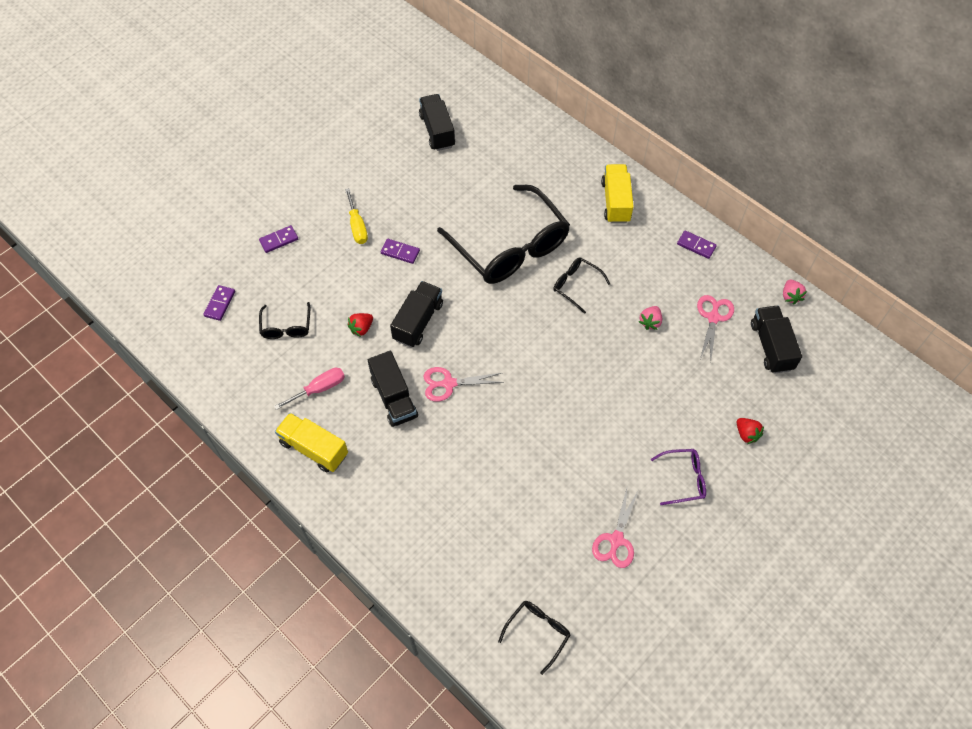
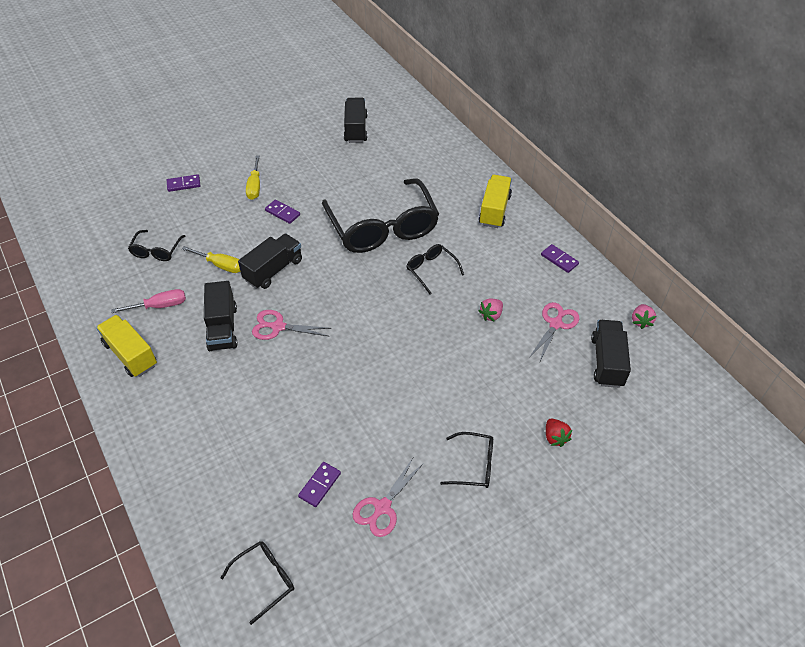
camera: 15 degrees right, 10 degrees down
purple domino [203,285,235,321] -> purple domino moved to [298,462,341,507]
red strawberry [347,313,373,337] -> yellow screwdriver [182,246,241,273]
purple glasses [651,449,706,505] -> black glasses [440,432,493,488]

